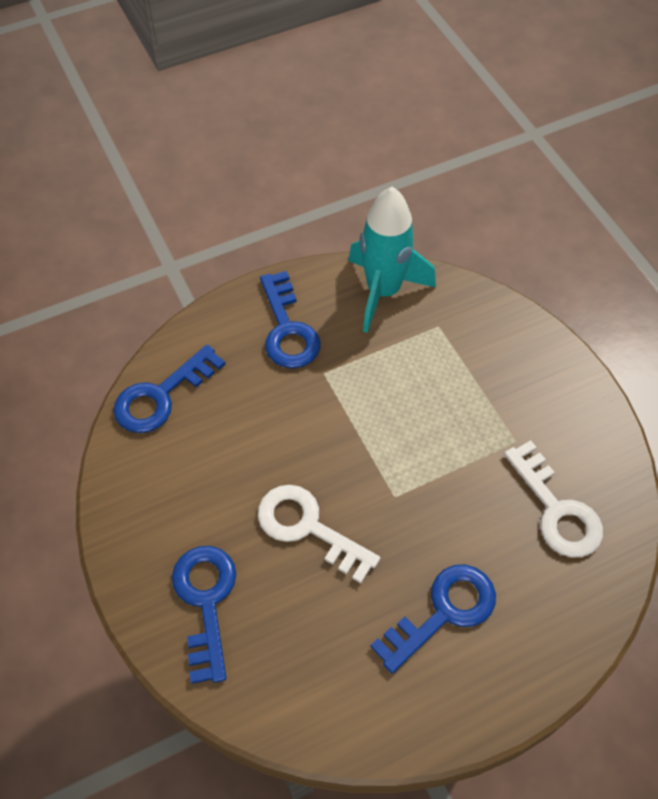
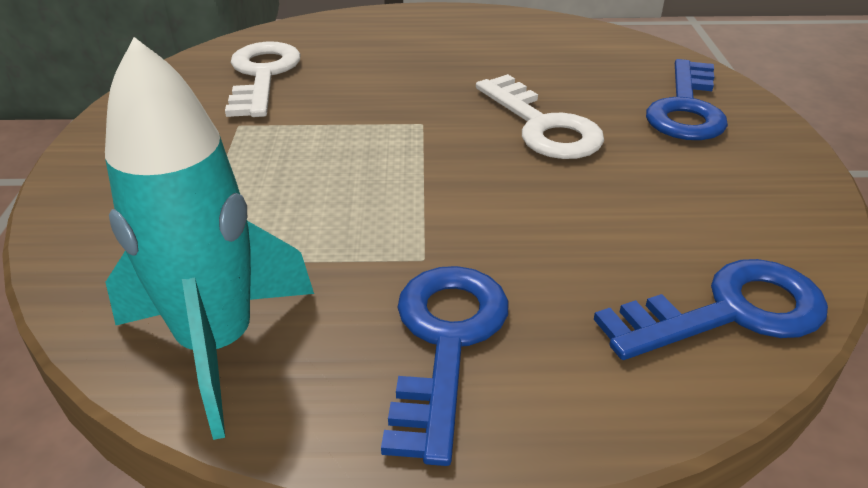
camera: 155 degrees left, 20 degrees down
blue key [370,565,496,674] -> none

